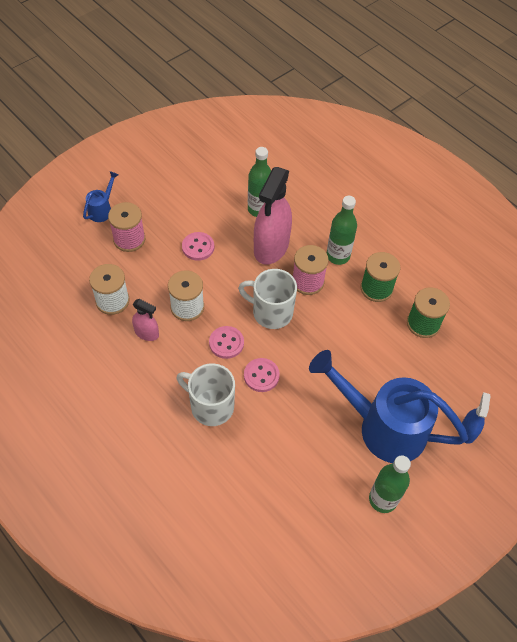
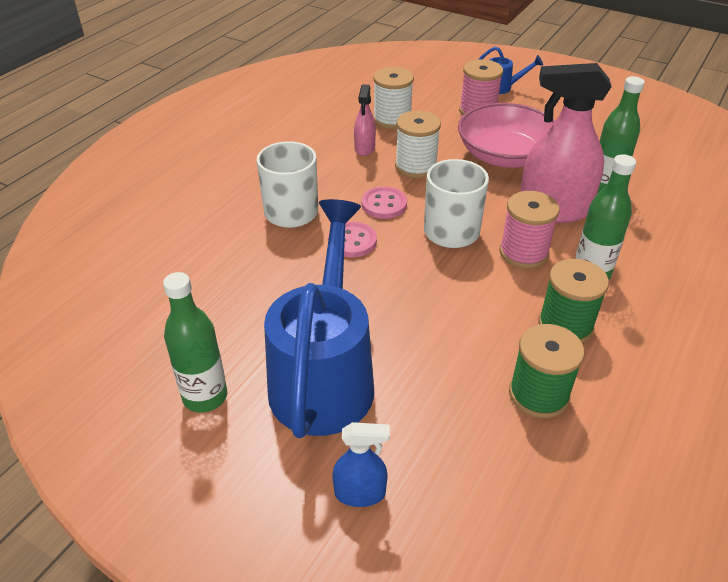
camera: 75 degrees right, 15 degrees down
pink button [182,232,214,261] -> pink bowl [458,103,556,168]

